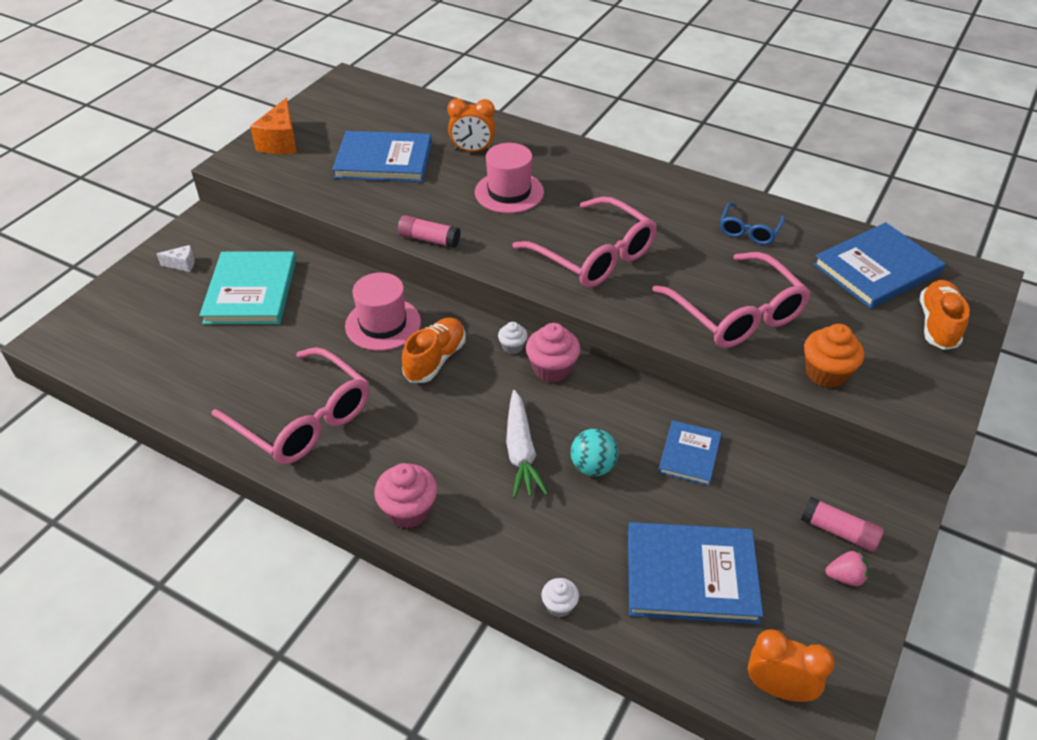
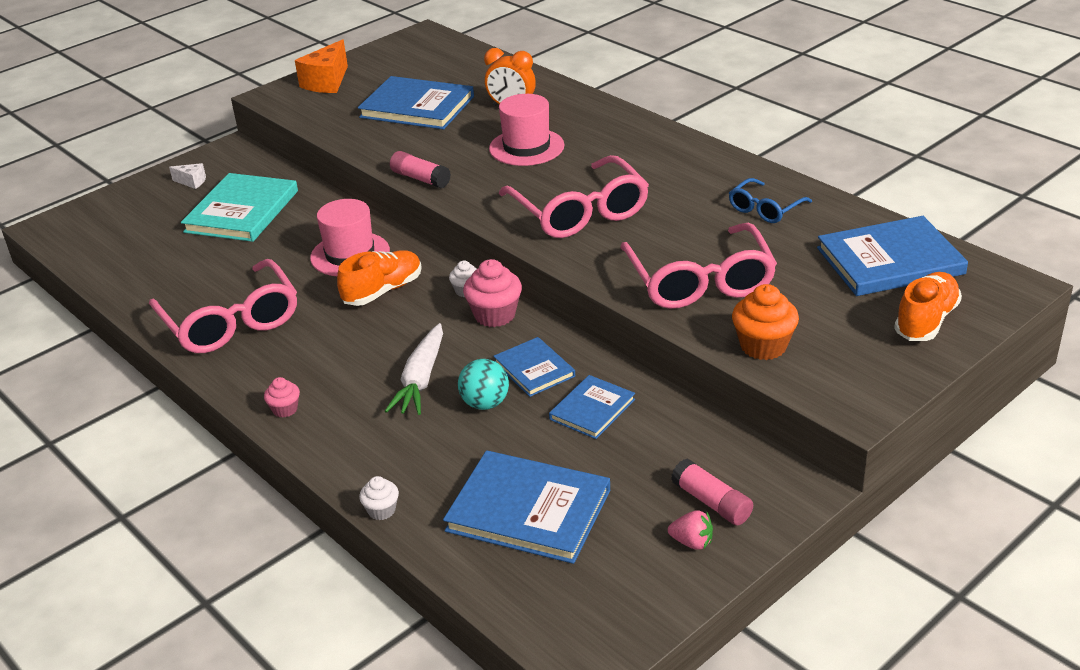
camera: 20 degrees right, 10 degrees down
pink cupcake [374,463,437,528] -> pink cupcake [264,377,300,418], size x0.56
orange clock [748,629,835,702] -> none
none -> blue book [493,337,575,397]

